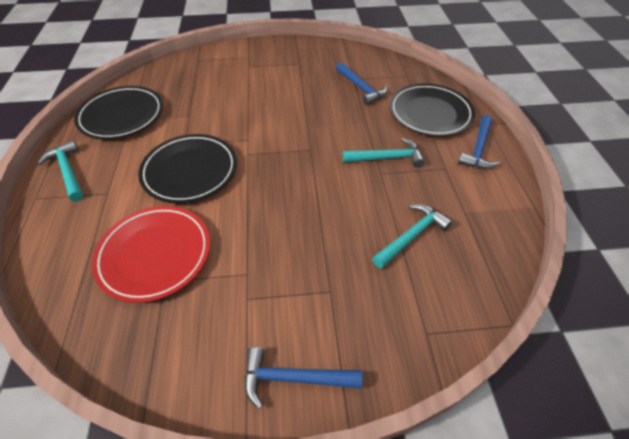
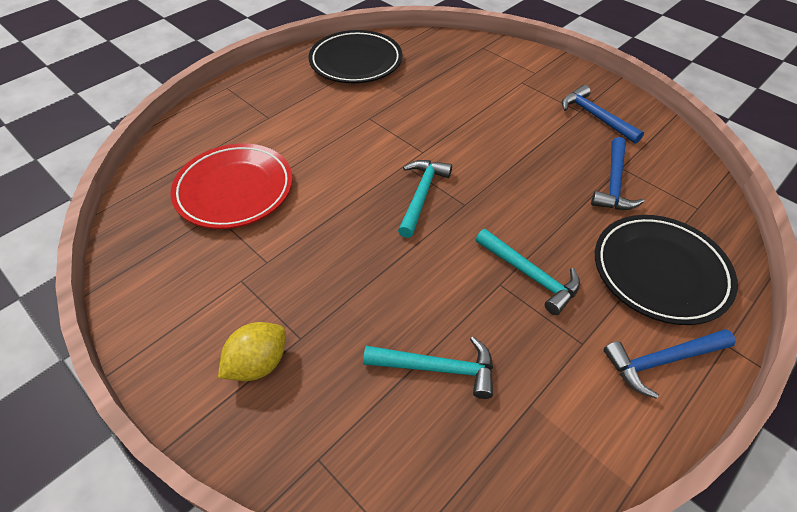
camera: 50 degrees right, 0 degrees up
turquoise hammer [38,140,83,202] -> turquoise hammer moved to [398,160,452,238]
black plate [138,134,237,203] -> none
blue hammer [245,347,362,409] -> blue hammer moved to [562,85,644,144]
none -> yellow lemon [218,322,286,381]

